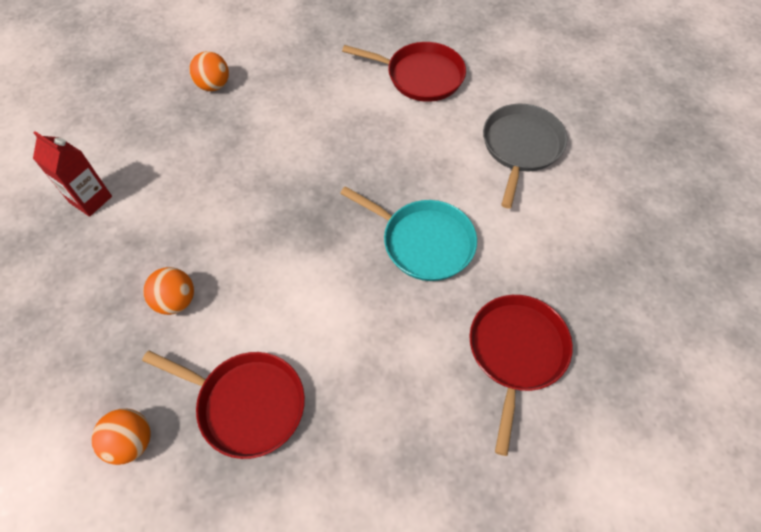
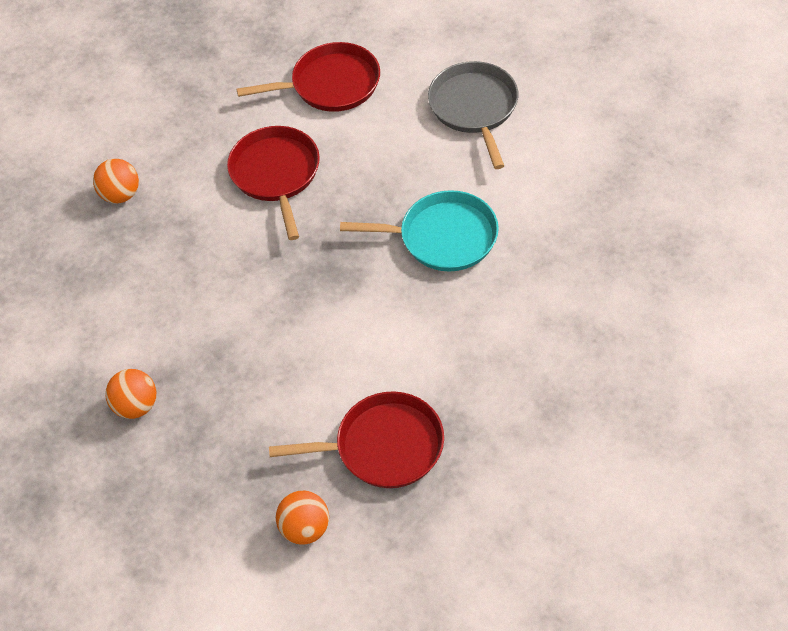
camera: 25 degrees left, 5 degrees down
red carton [33,131,112,217] -> none
orange ball [143,267,194,315] -> orange ball moved to [106,369,156,419]
red pan [469,295,573,456] -> red pan moved to [227,126,320,240]

